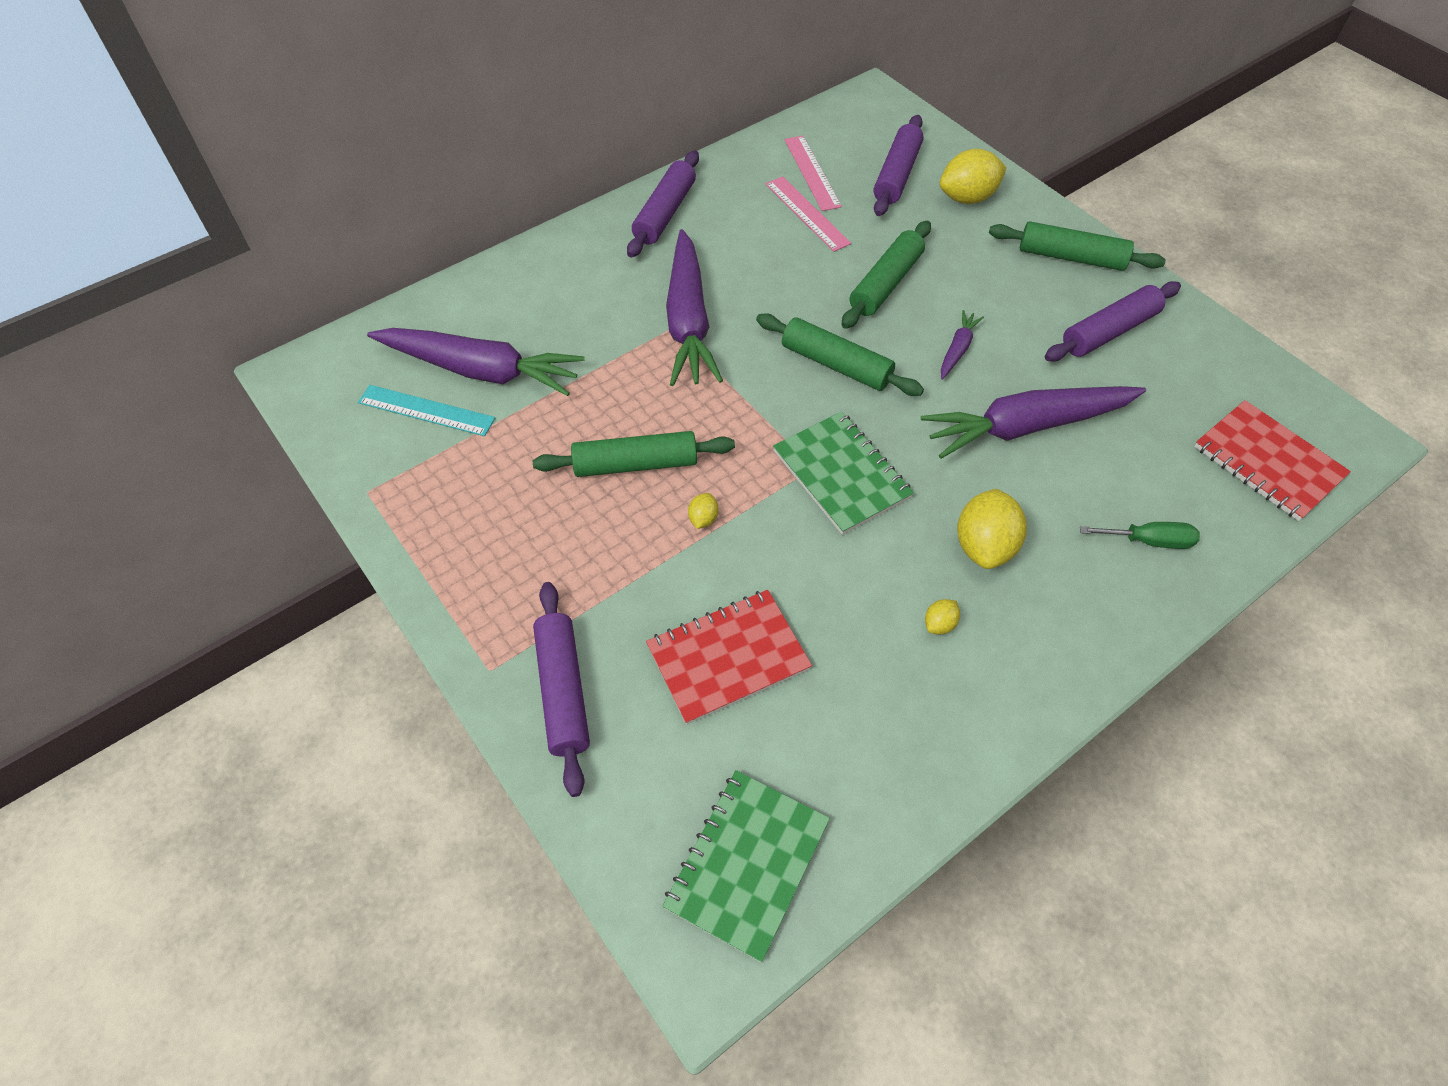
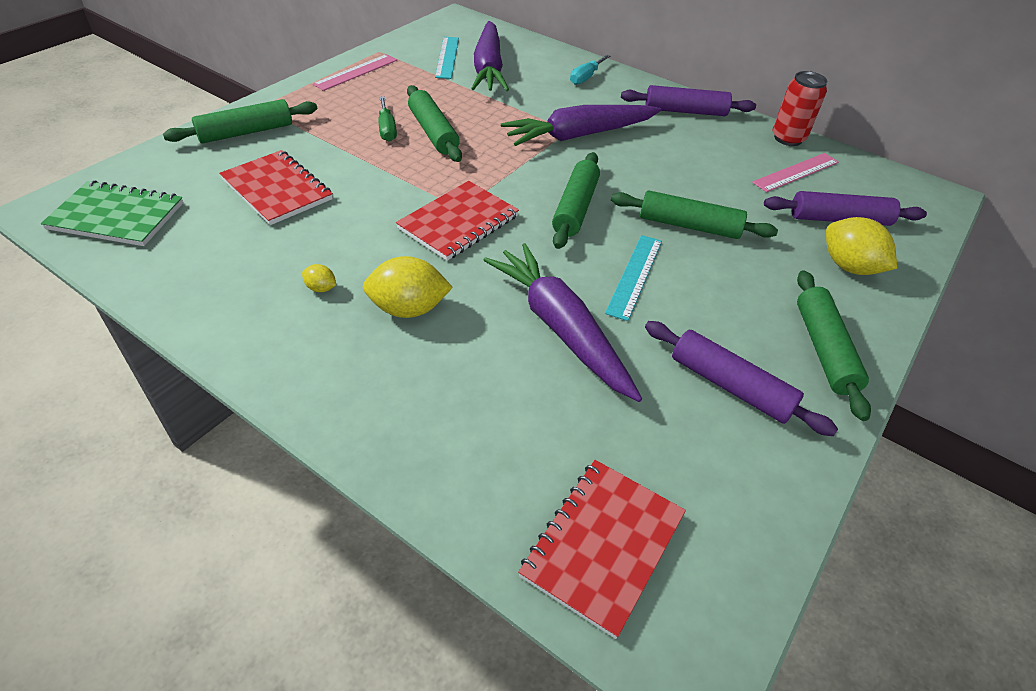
camera: 70 degrees right, 10 degrees down
purple rolling pin [533,582,590,797] -> green rolling pin [163,99,317,143]
yellow lemon [688,493,718,529] -> none
pink ruler [766,176,851,252] -> pink ruler moved to [313,54,397,91]
green notebook [773,412,914,535] -> red notebook [396,181,519,261]
purple carrot [941,310,984,379] -> turquoise ruler [605,235,662,321]
green screwdriver [1080,522,1200,549] -> green screwdriver moved to [379,96,397,142]
none -> turquoise screwdriver [570,55,610,85]
none -> red can [773,71,828,146]

